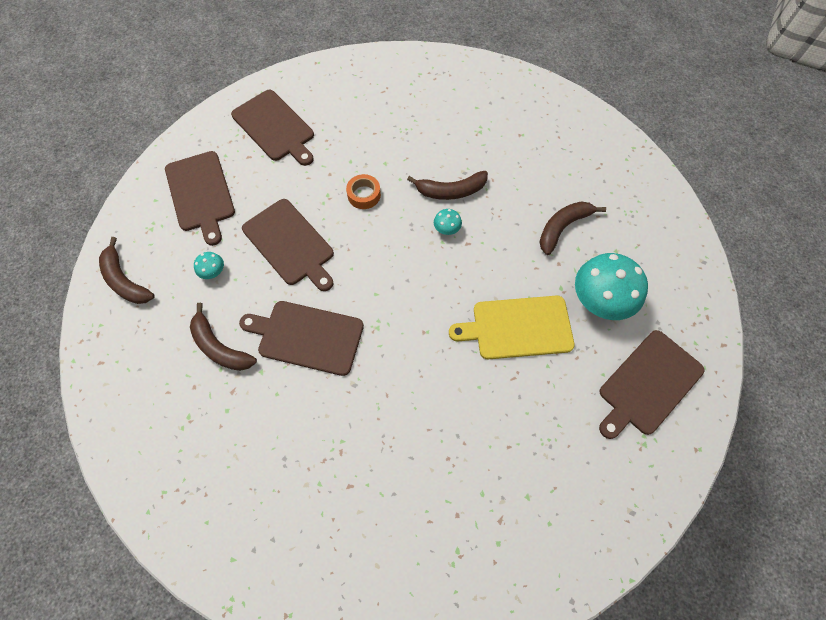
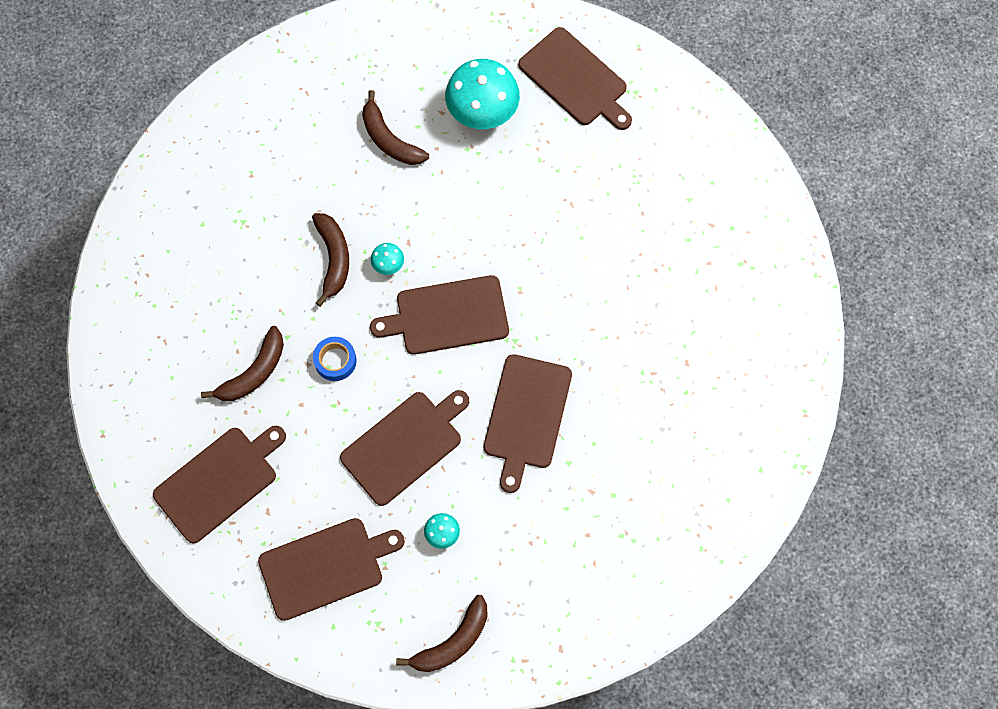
camera: 90 degrees left, 5 degrees up
brown banana [190,303,257,371] -> brown banana moved to [201,326,284,401]
orange tape [346,174,381,209] -> blue tape [313,337,357,381]
yellow cutting board [449,296,575,359] -> none
none -> brown cutting board [370,275,509,355]

